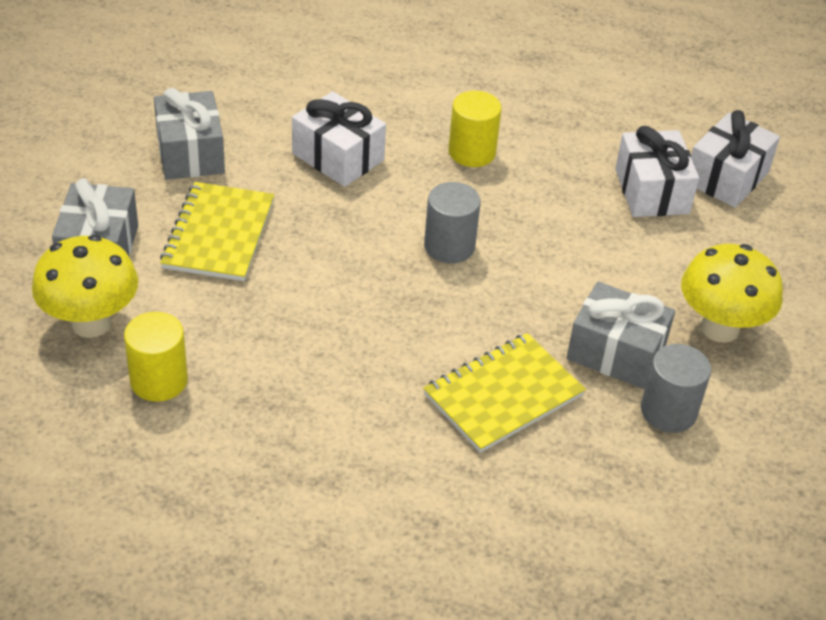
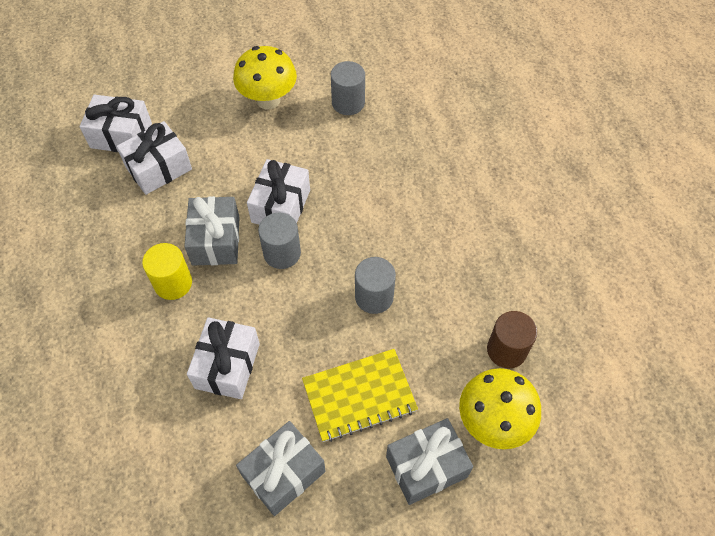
camera: 115 degrees left, 15 degrees up
yellow cylinder [124,312,188,402] -> brown cylinder [487,311,537,368]
yellow notebook [423,333,586,453] -> none
grey gift [567,281,675,389] -> grey gift moved to [184,196,240,265]
none -> white gift [247,159,310,225]
none -> grey cylinder [355,257,396,314]

